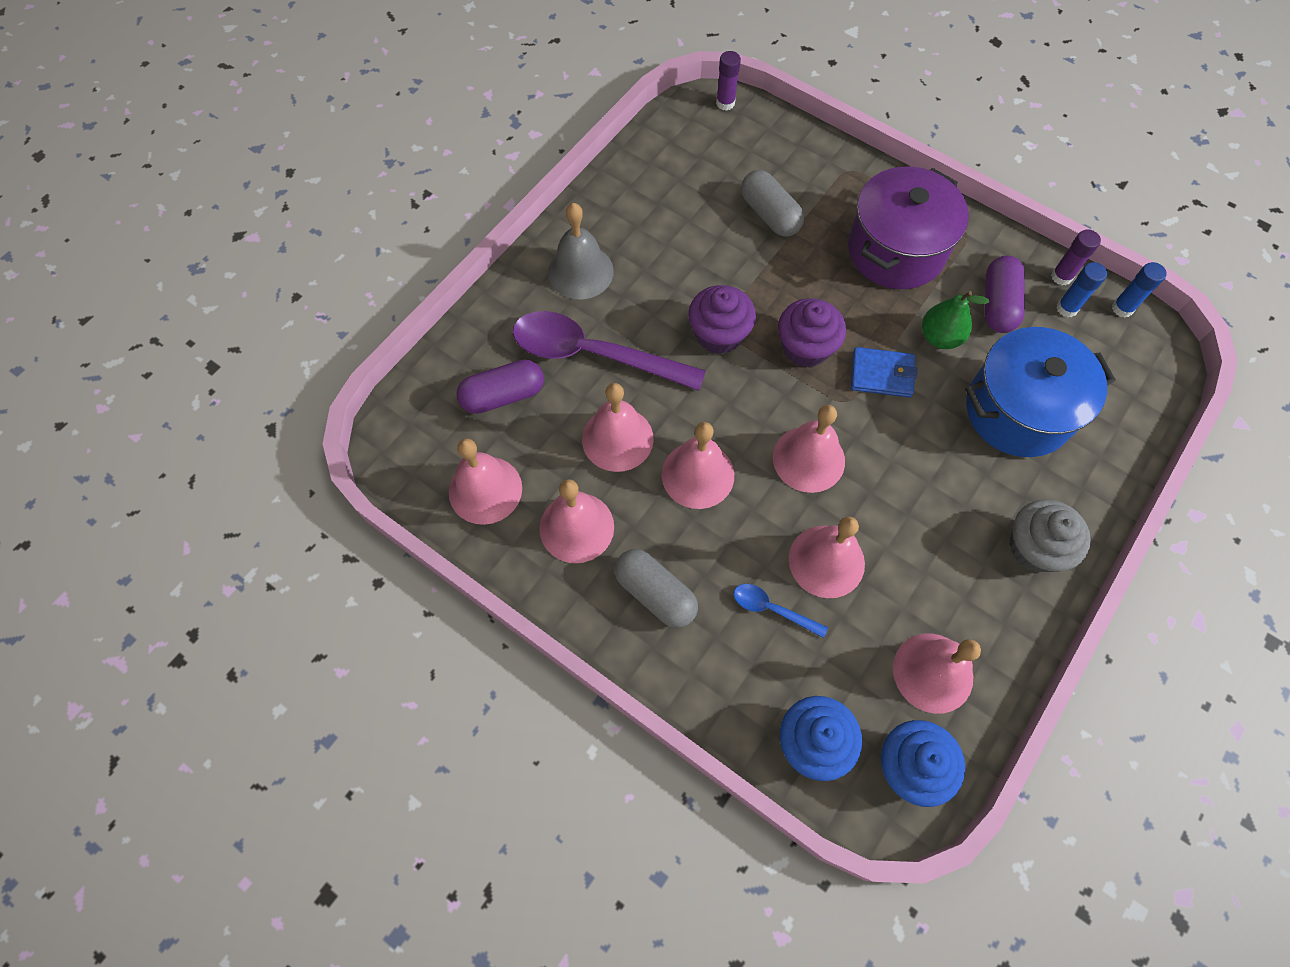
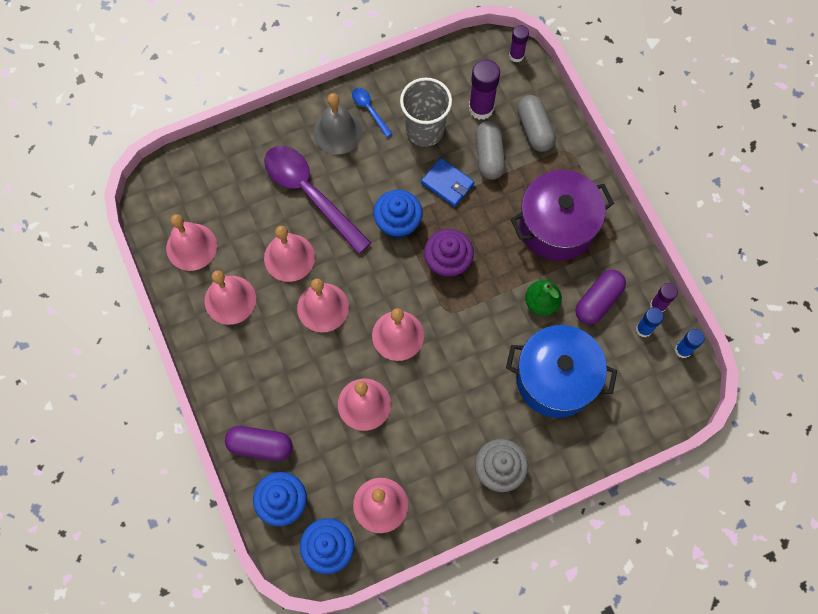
camera: 30 degrees right, 5 degrees up
purple capsule [456,359,544,414] -> purple capsule moved to [225,426,293,461]
grey capsule [614,549,698,628] -> grey capsule moved to [517,95,556,152]
purple cupcake [688,285,756,354] -> blue cupcake [373,190,423,238]
blue spoon [734,584,828,638] -> blue spoon moved to [352,88,393,137]
blue wallet [851,347,917,398] -> blue wallet moved to [421,158,474,207]
none -> grey cup [400,78,452,147]
none -> purple glue stick [469,59,500,120]

